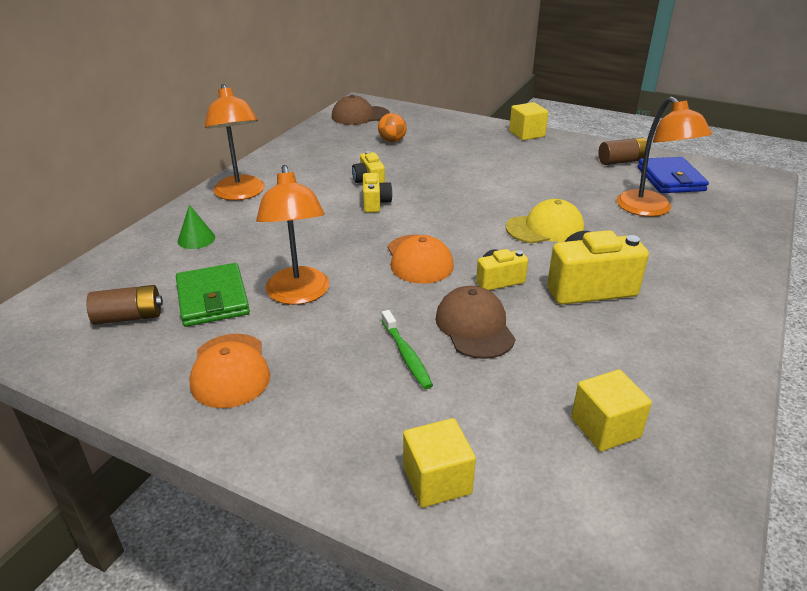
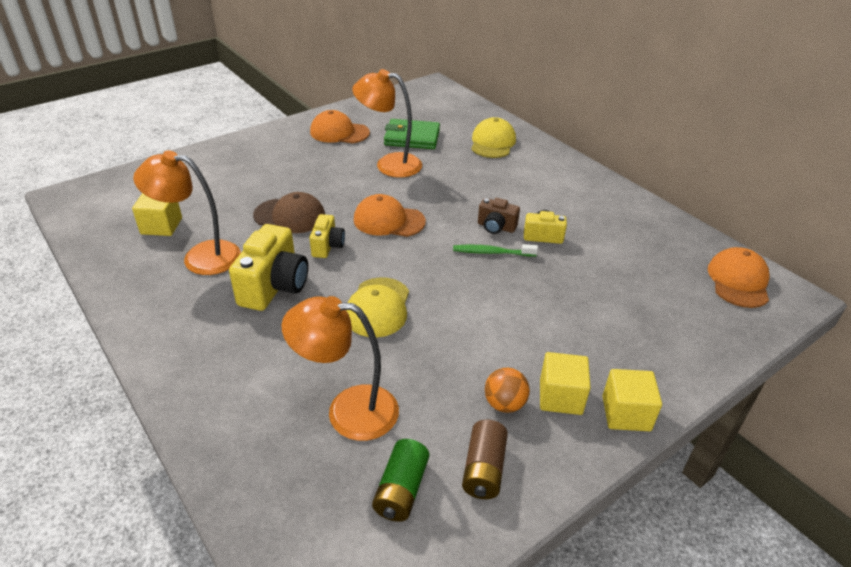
camera: 115 degrees right, 5 degrees up
brown battery [86,285,163,325] -> none
green cone [178,205,215,249] -> yellow cap [471,117,516,158]
orange lamp [205,84,265,200] -> orange lamp moved to [133,150,241,275]
brown cap [332,95,390,125] -> orange cap [708,247,769,308]
yellow camera [363,173,393,213] -> brown camera [478,198,520,234]
orange ball [378,113,407,142] -> orange ball moved to [485,368,530,413]
green toothbrush [381,310,433,389] -> green toothbrush moved to [453,244,538,256]
yellow cube [403,418,476,508] -> yellow cube moved to [540,352,591,415]
blue wallet [637,157,709,193] -> green battery [372,439,429,522]

